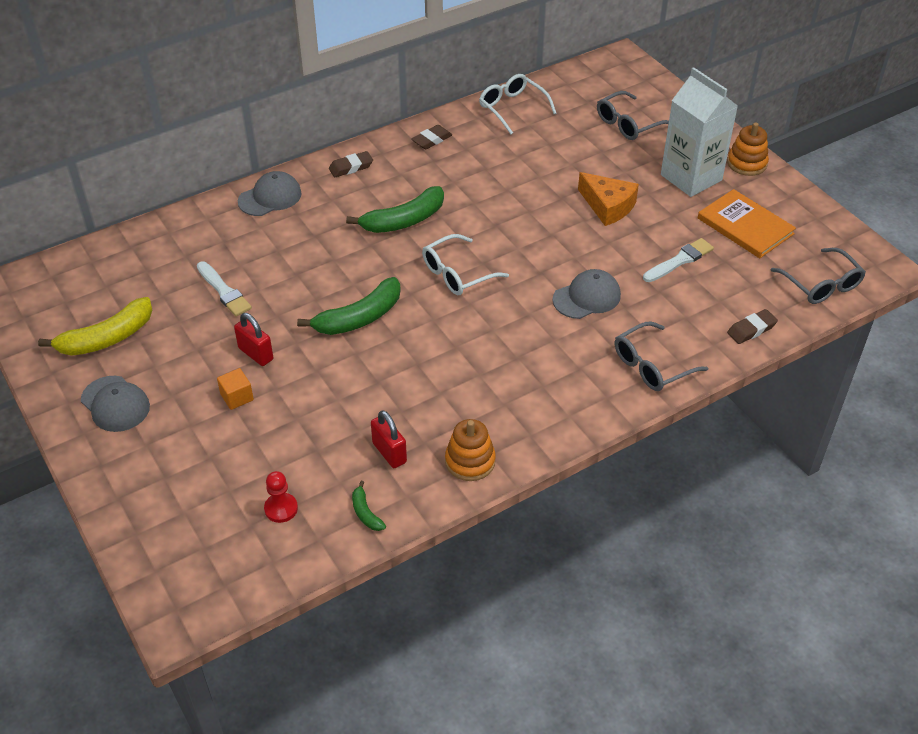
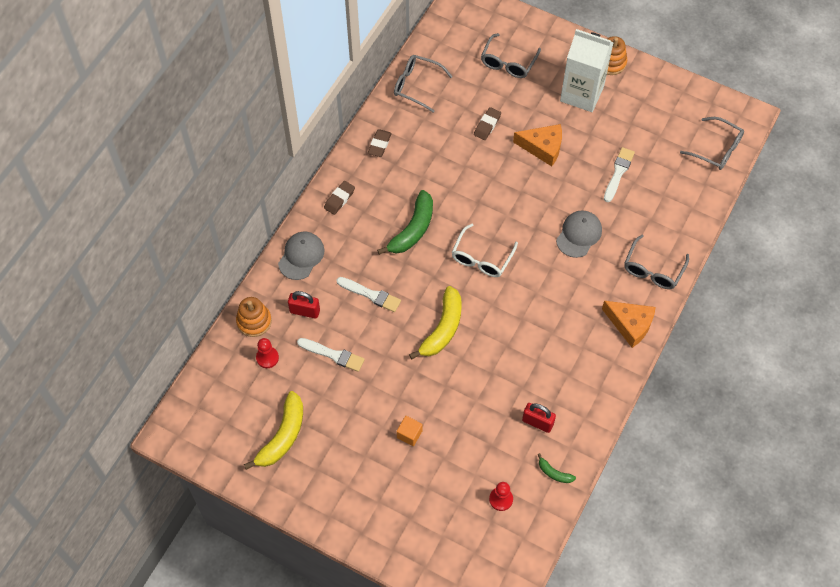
camera: 30 degrees left, 15 degrees up
grey cap [81,376,150,432] -> none
red padlock [234,313,273,366] -> red padlock moved to [288,291,320,319]
green banana [297,277,401,335] -> yellow banana [409,286,462,359]
orange stacking toy [445,419,496,481] -> orange stacking toy moved to [236,297,272,337]
white glasses [479,74,557,134] -> grey glasses [394,55,453,113]
orange book [698,189,796,258] -> none
brown eraser [727,309,778,344] -> brown eraser moved to [474,107,501,140]
none -> red pawn [256,338,279,368]
none -> white brush [336,277,401,312]
none -> orange cheese [602,301,656,348]

